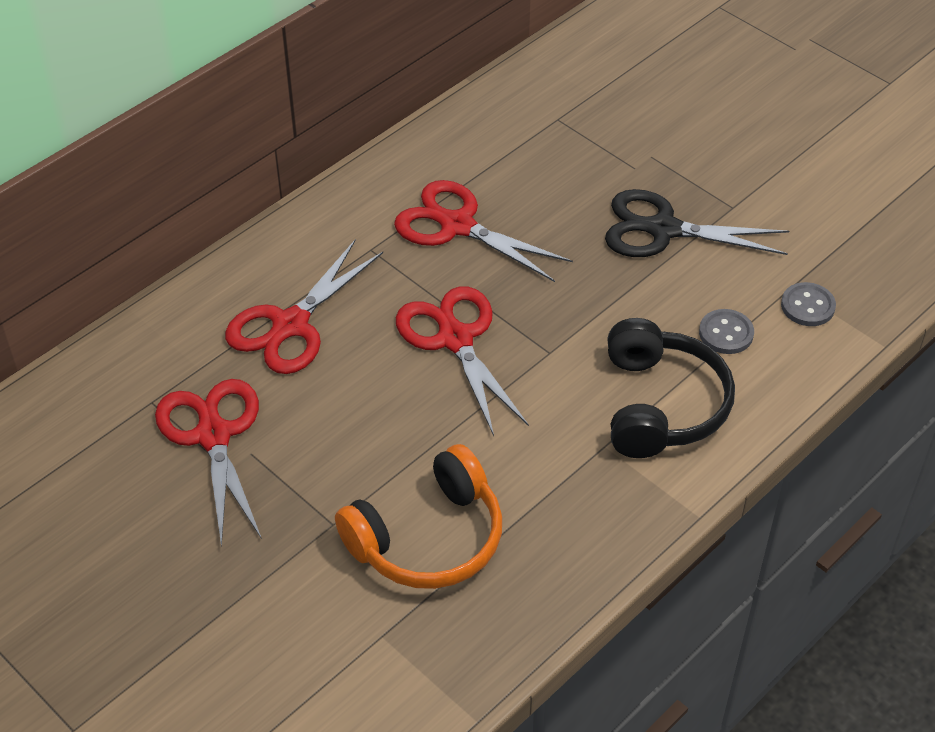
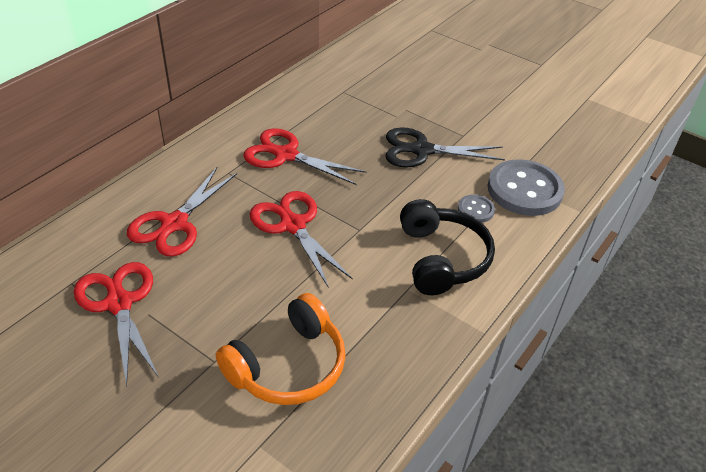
camera: 10 degrees left, 5 degrees down
grey button [781,282,836,326] -> grey button [488,159,565,216], size x2.10

